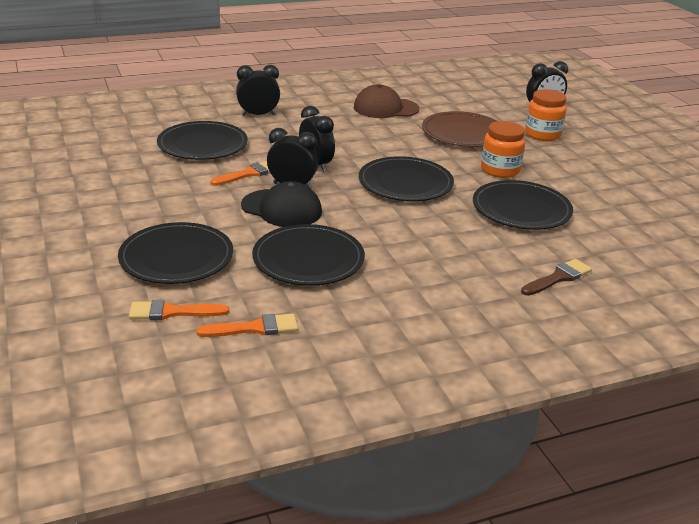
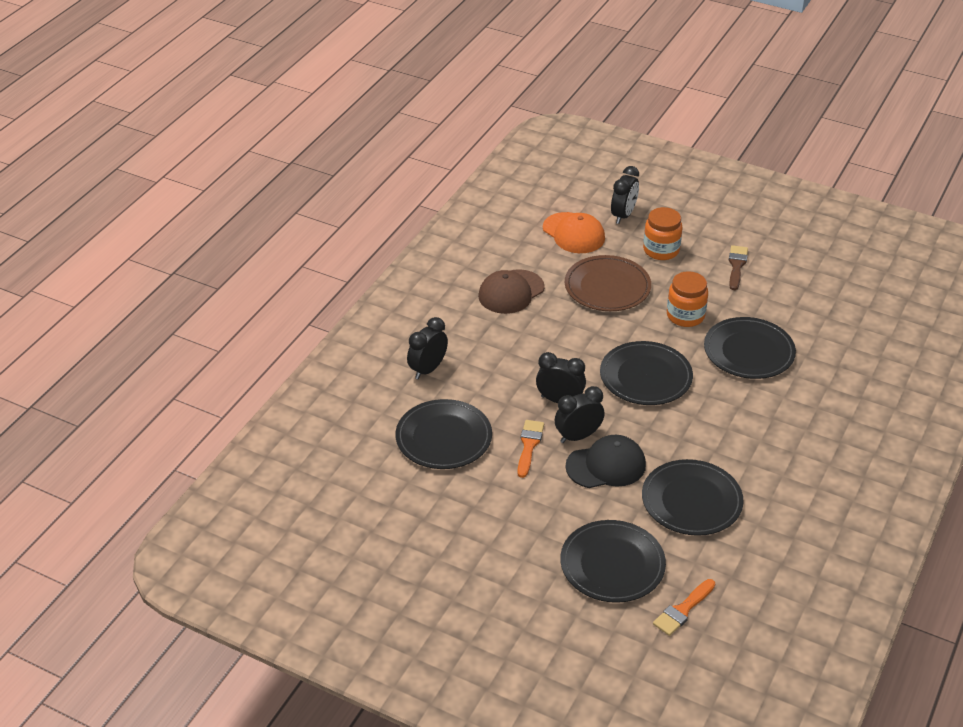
camera: 40 degrees left, 10 degrees up
orange brush [196,314,298,337] -> none
brown brush [521,259,592,296] -> brown brush moved to [729,245,748,290]
none -> orange cap [543,212,605,253]

